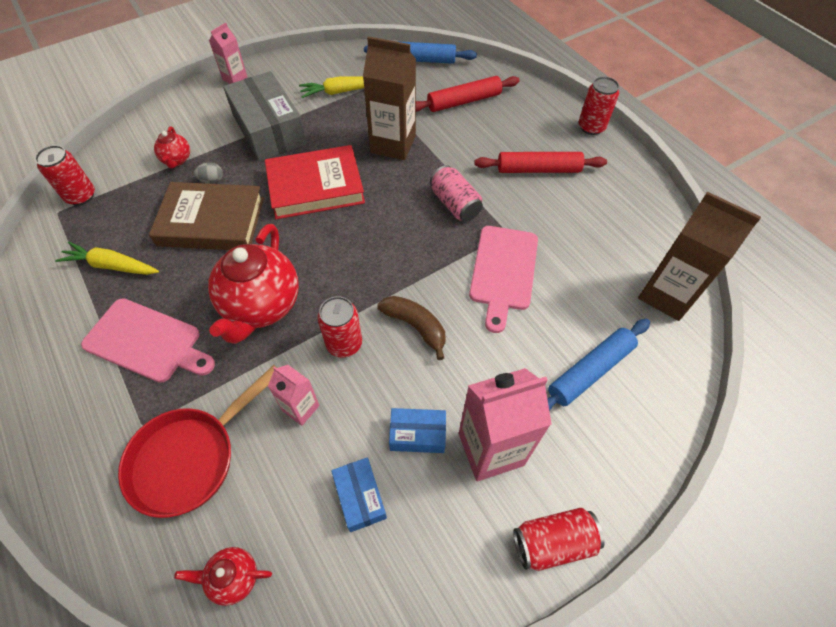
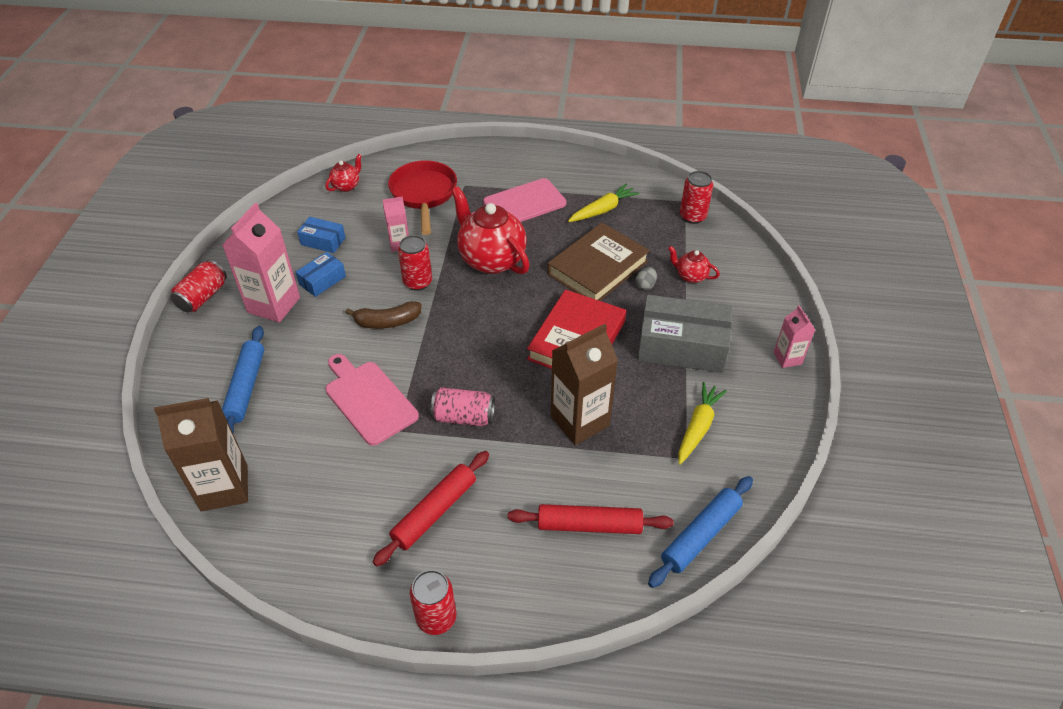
camera: 130 degrees right, 10 degrees down
red rolling pin [416,76,520,112] -> red rolling pin turned 75 degrees clockwise [508,504,674,534]

